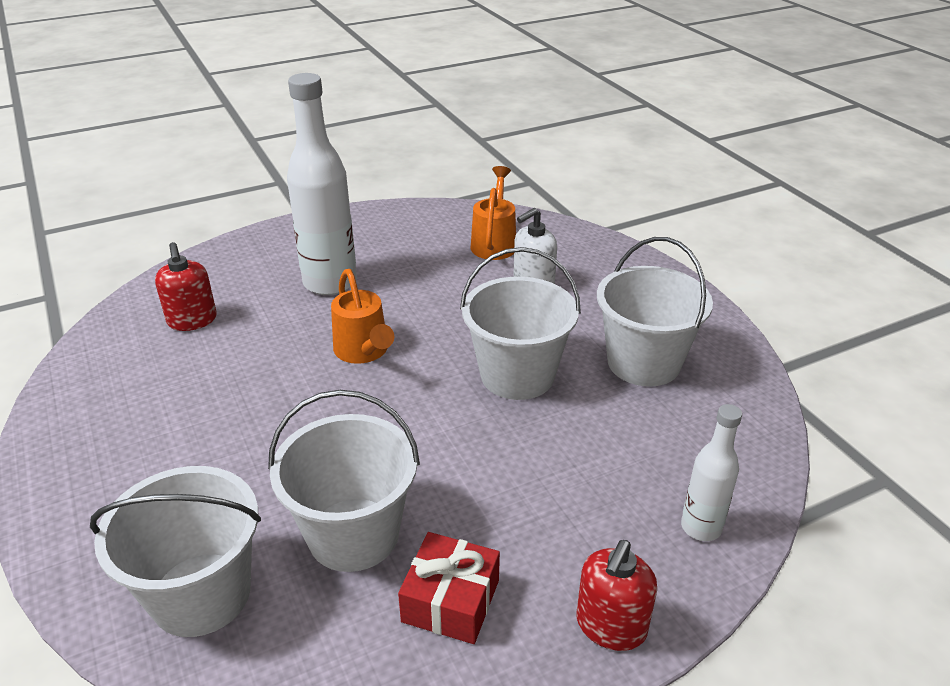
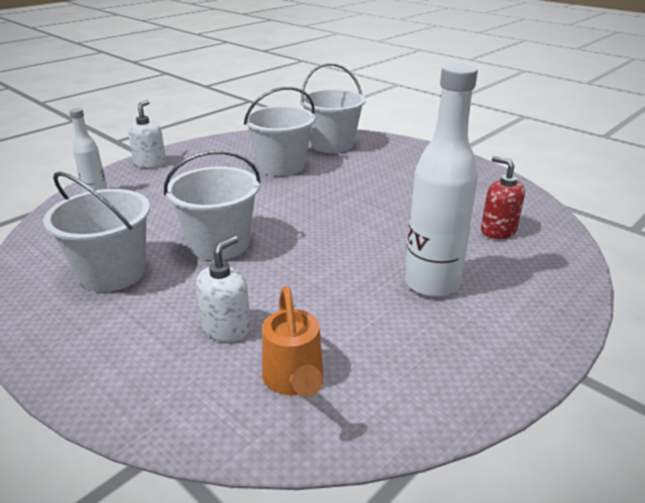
camera: 160 degrees right, 5 degrees down
orange watering can [331,269,394,364] -> none
red gift [398,532,500,644] -> none
red soap dispenser [577,540,657,651] -> white soap dispenser [128,100,166,168]

